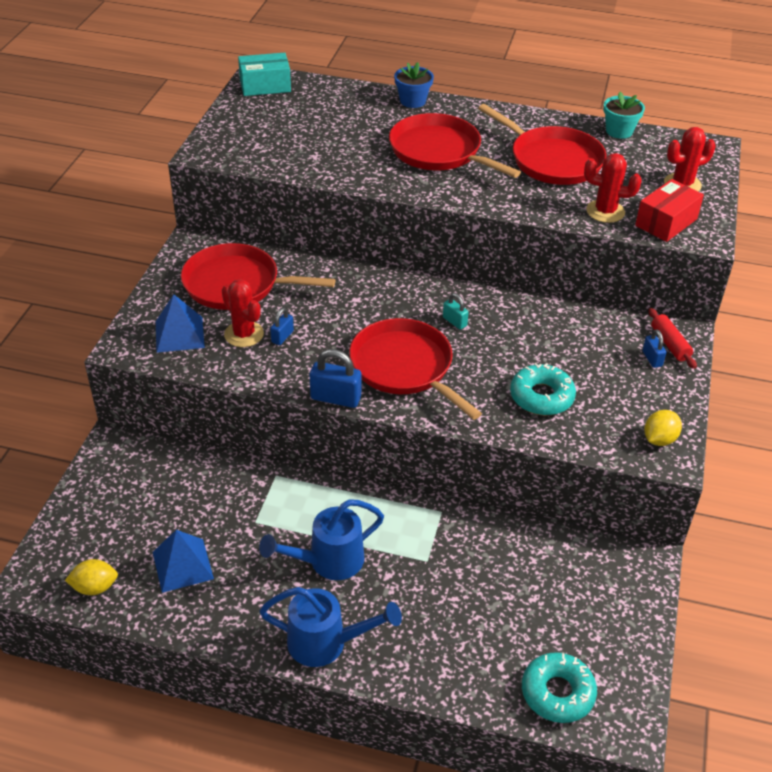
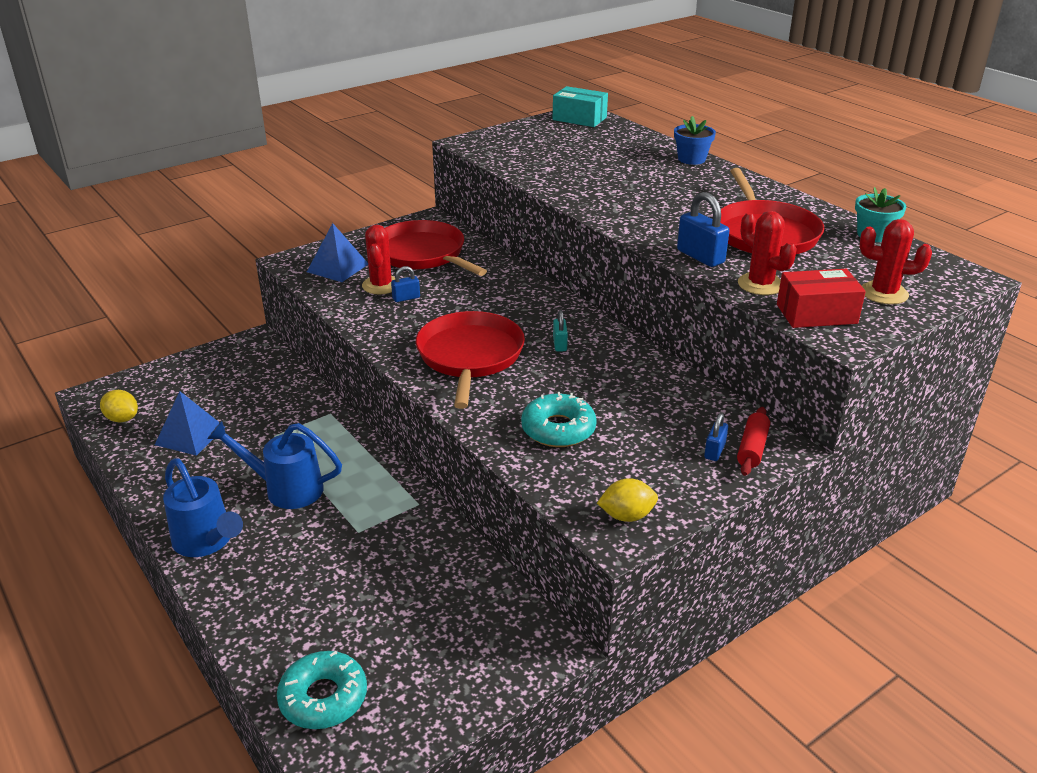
camera: 40 degrees right, 10 degrees down
blue padlock [310,349,361,408] -> blue padlock moved to [677,192,730,267]
red pan [389,113,521,178] -> none

